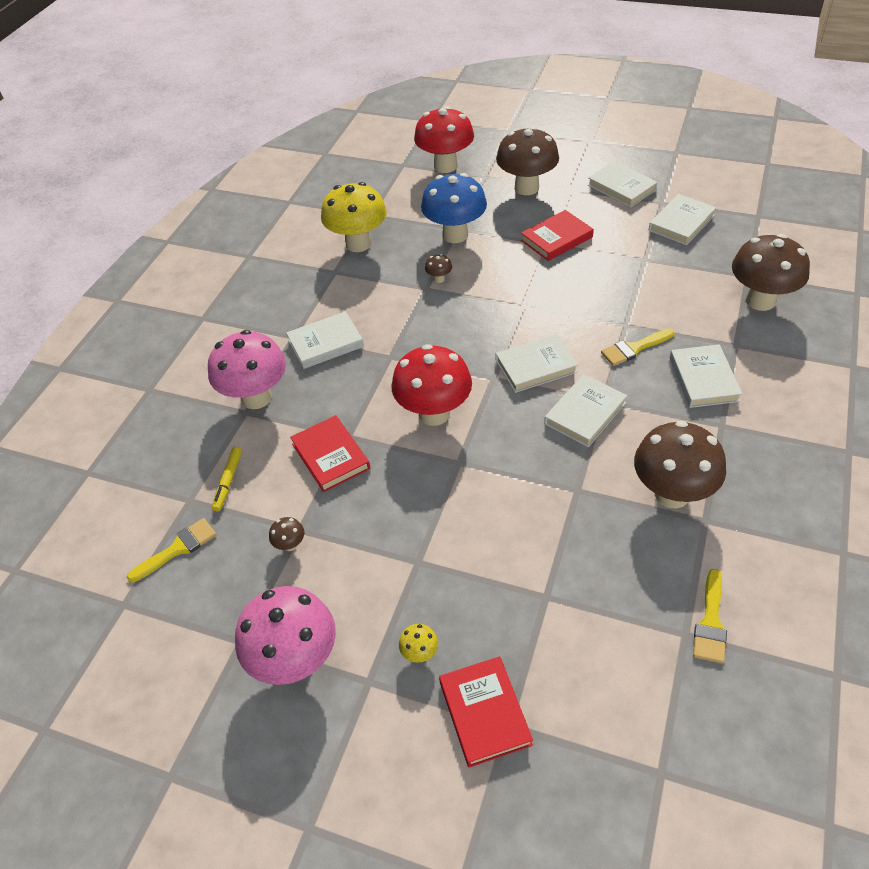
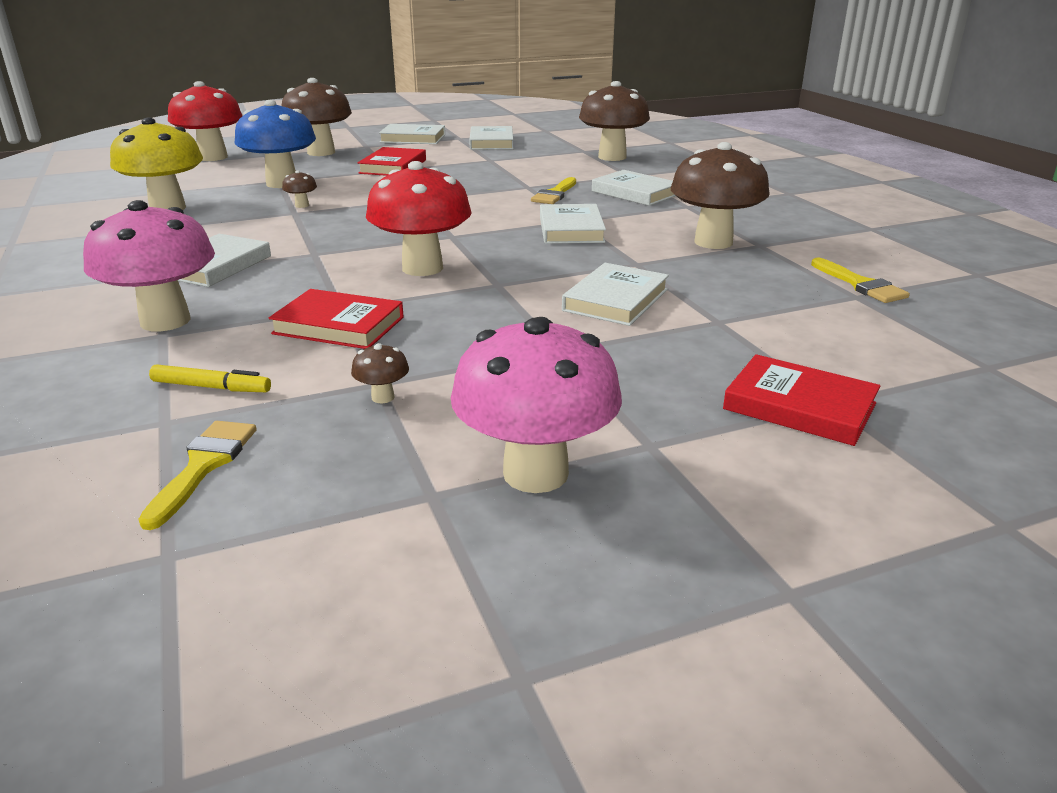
camera: 45 degrees left, 20 degrees down
yellow marker [212,447,242,512] -> yellow marker turned 45 degrees counterclockwise [149,364,271,392]
yellow mushroom [399,624,438,663] -> none
white book [496,334,578,393] -> white book moved to [562,263,669,326]

